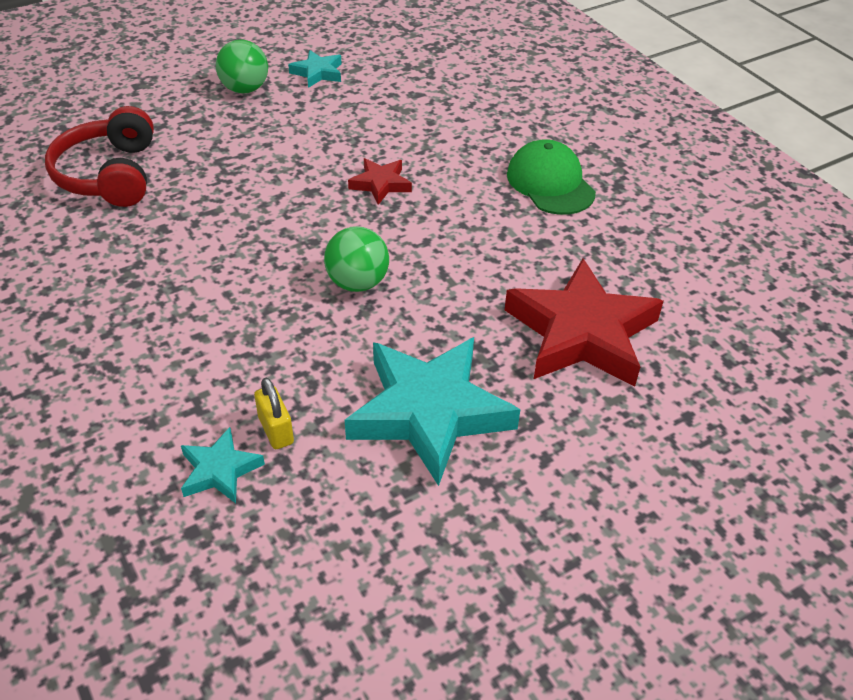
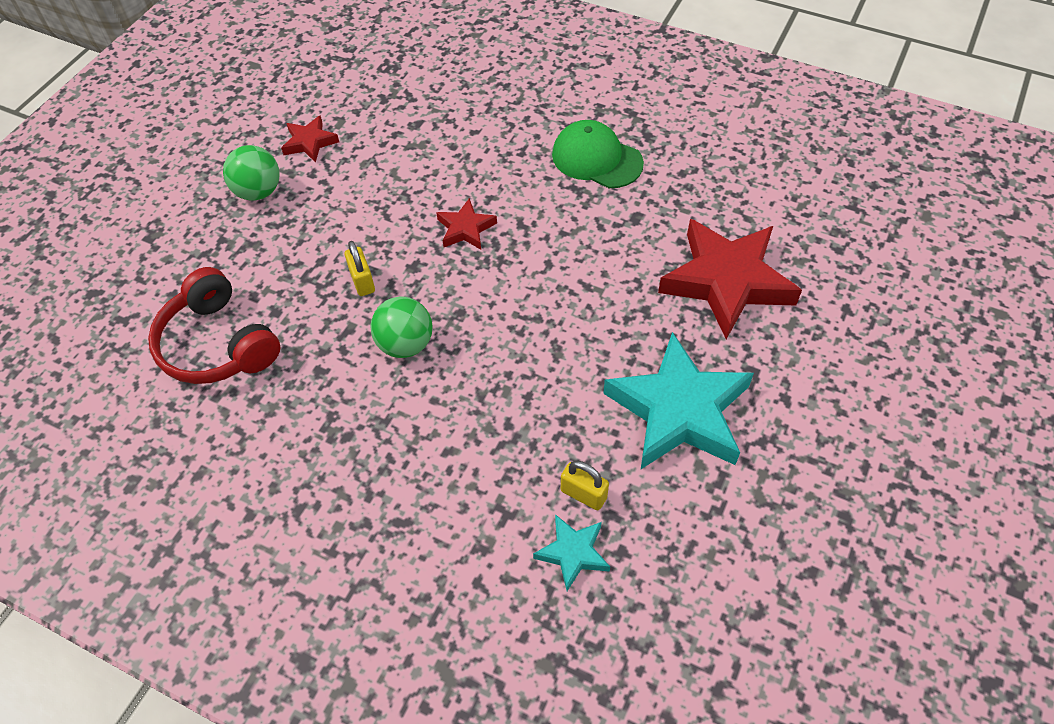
camera: 30 degrees left, 10 degrees up
turquoise star [288,50,342,88] -> red star [281,115,339,163]
green ball [324,226,389,292] -> green ball moved to [370,297,432,358]
none -> yellow padlock [345,241,375,296]

